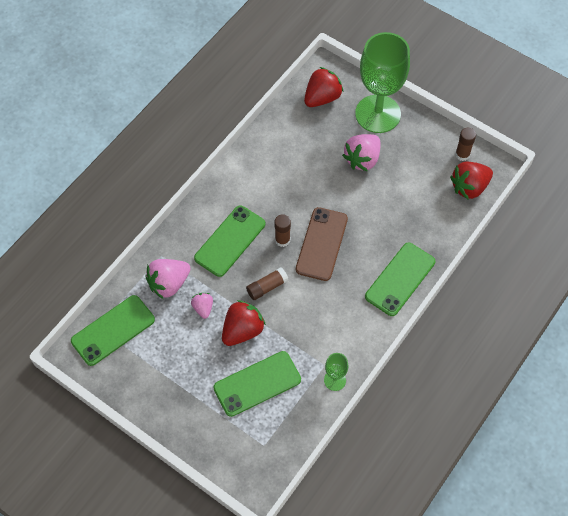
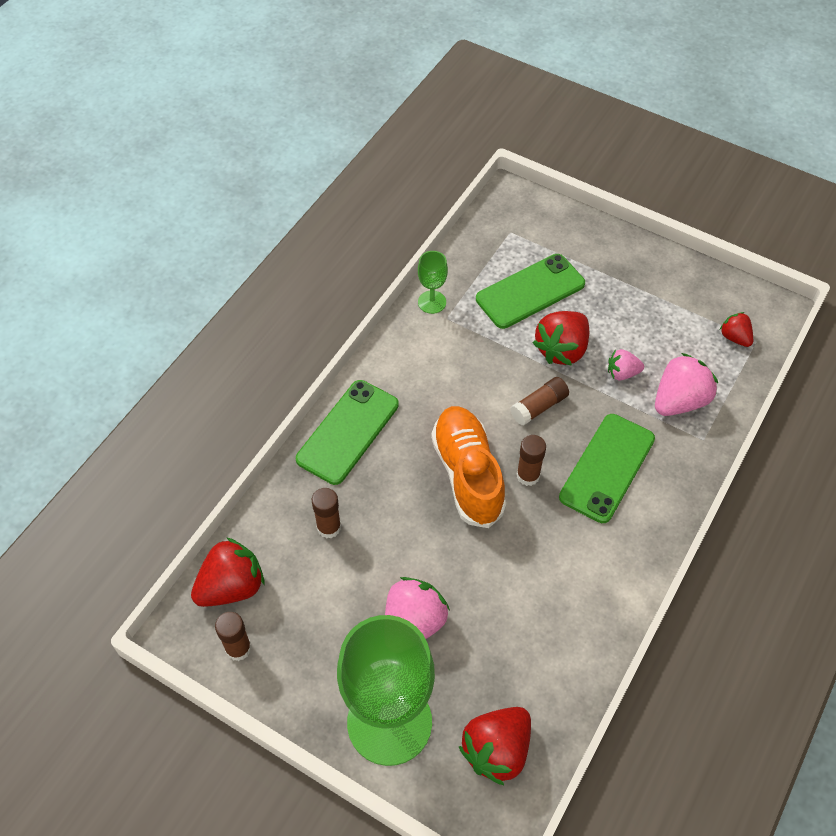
camera: 175 degrees right, 5 degrees down
green phone [71,295,155,366] -> red strawberry [720,312,753,347]
pink strawberry [191,293,213,319] -> pink strawberry turned 105 degrees clockwise [608,349,644,381]
brown phone [296,207,348,281] -> orange shoe [431,406,506,528]
none -> brown glue stick [312,488,341,539]

